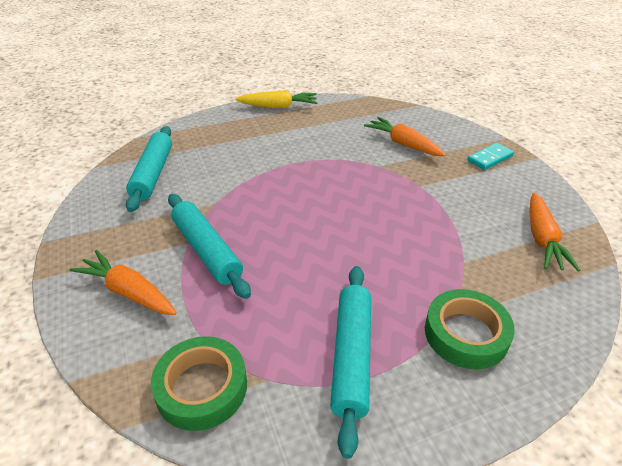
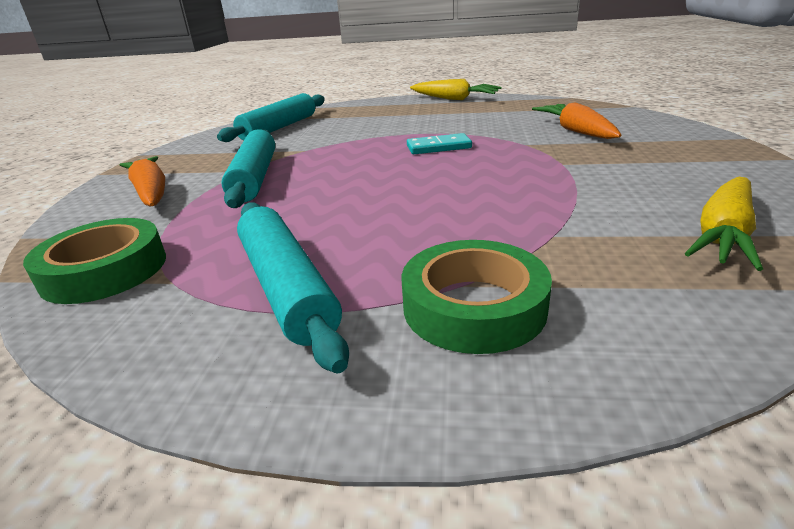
camera: 30 degrees right, 10 degrees down
turquoise rolling pin [330,266,371,459] -> turquoise rolling pin turned 60 degrees counterclockwise [237,202,349,374]
turquoise domino [467,143,514,170] -> turquoise domino moved to [407,133,472,154]
orange carrot [529,193,580,271] -> yellow carrot [685,177,763,271]

